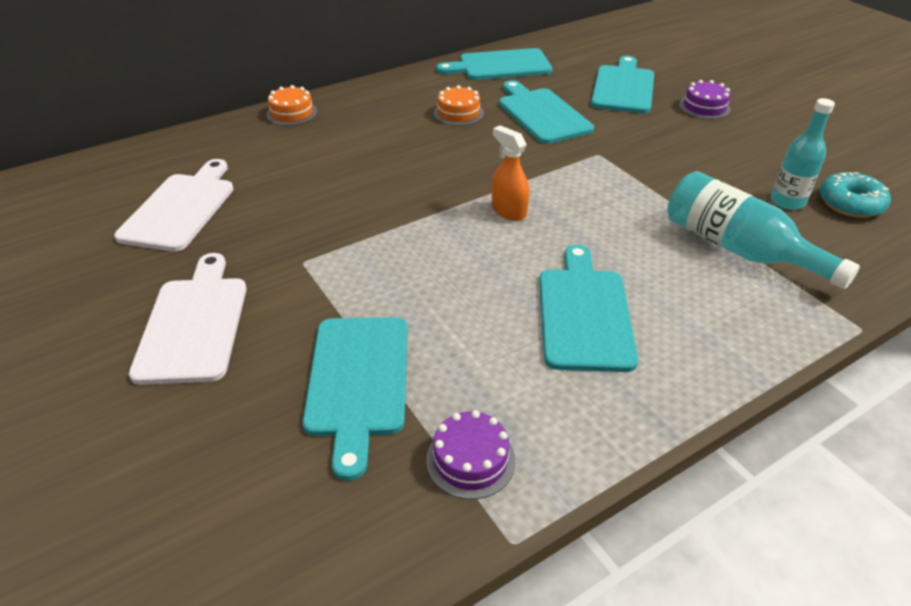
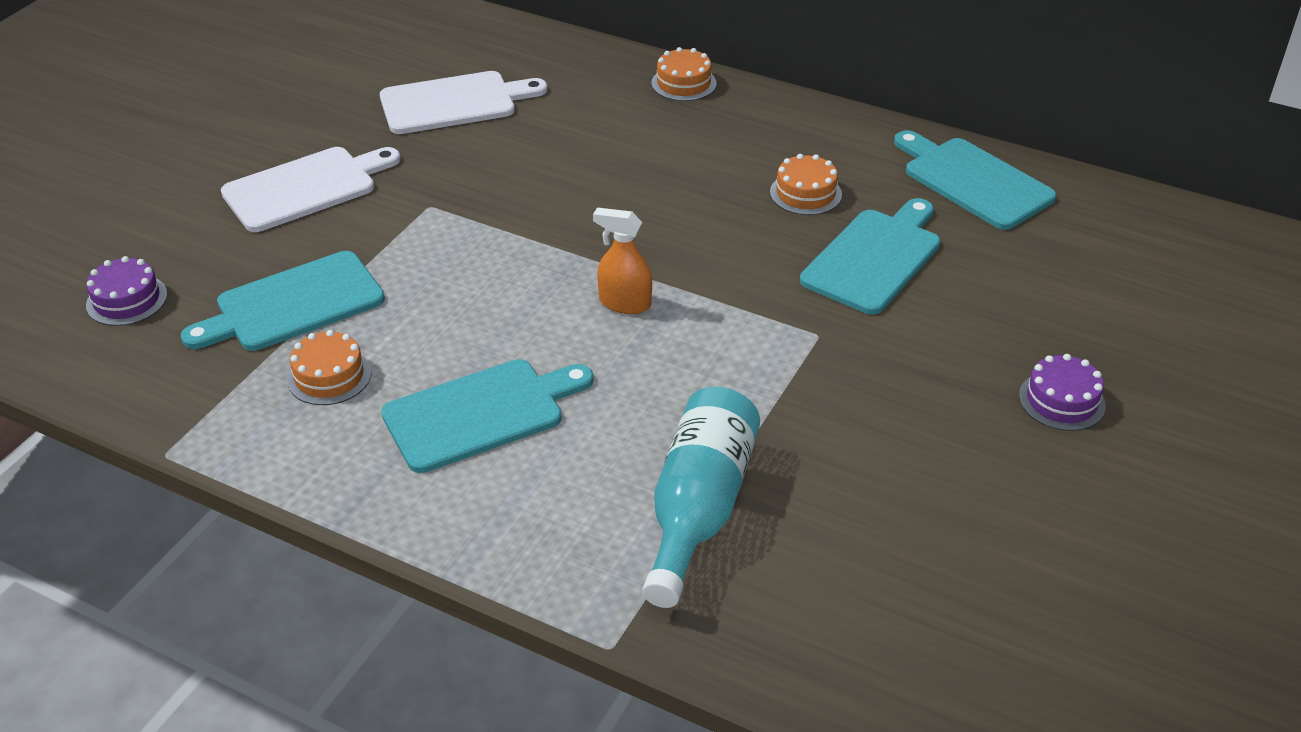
camera: 60 degrees right, 0 degrees up
purple cake [426,410,516,499] -> purple cake moved to [86,256,167,326]
orange spray bottle [492,125,529,221] -> orange spray bottle turned 90 degrees counterclockwise [593,207,652,314]
turquoise cutting board [591,56,654,114] -> none
turquoise bottle [771,98,835,210] -> none
turquoise donut [820,172,891,218] -> none
none -> orange cake [287,330,371,405]

